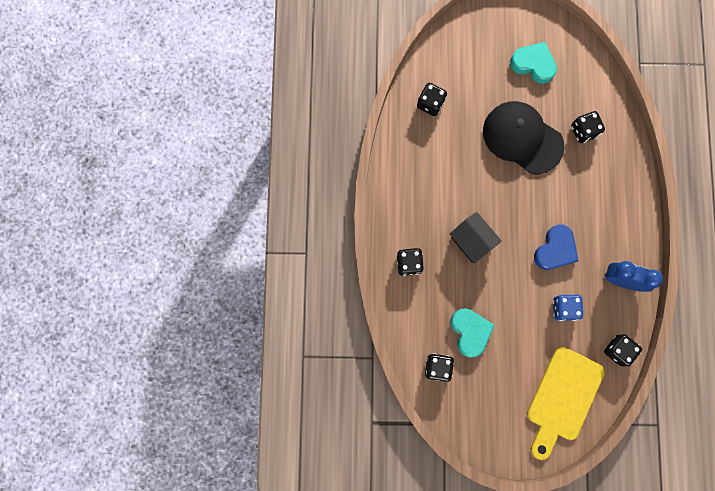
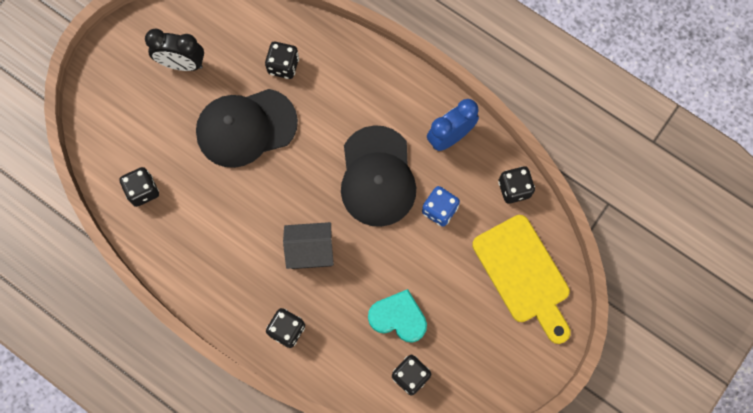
camera: 55 degrees left, 5 degrees down
turquoise heart [510,42,557,84] -> black clock [145,29,204,71]
blue heart [534,225,578,270] -> black cap [341,125,416,227]

